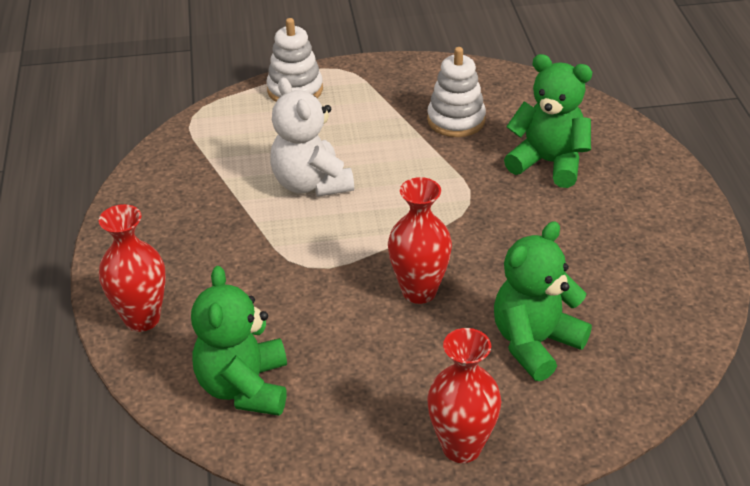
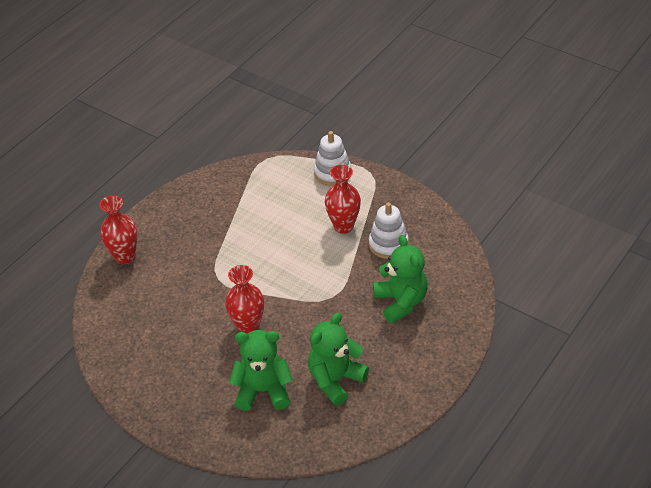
camera: 45 degrees right, 5 degrees up
green teddy bear [191,266,287,416] -> green teddy bear moved to [308,313,369,406]
white teddy bear [270,78,354,197] -> none
red vase [427,328,502,463] -> red vase moved to [325,164,361,234]

